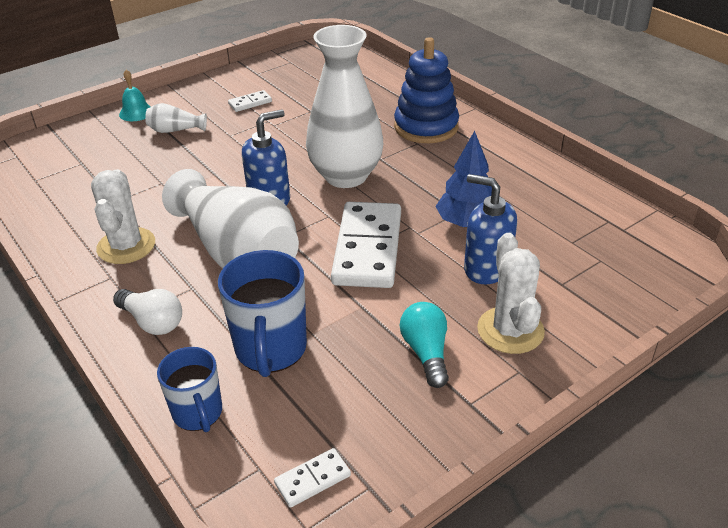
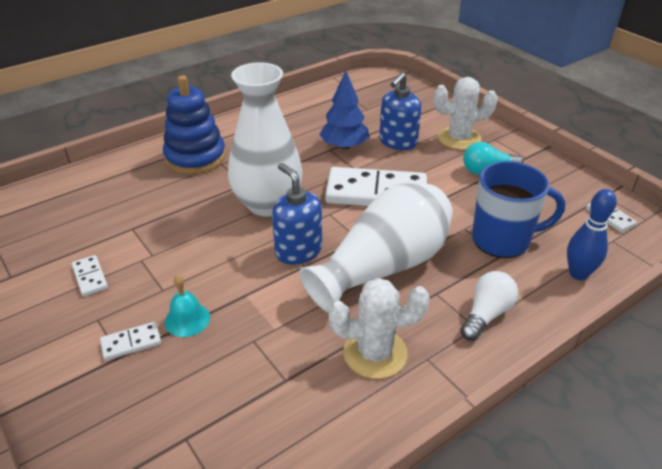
camera: 90 degrees left, 0 degrees up
turquoise bell [119,70,151,121] -> turquoise bell moved to [165,275,210,337]
white vase [145,103,207,133] -> white domino [100,322,161,361]
blue mug [157,347,222,432] -> blue bowling pin [567,189,617,280]

